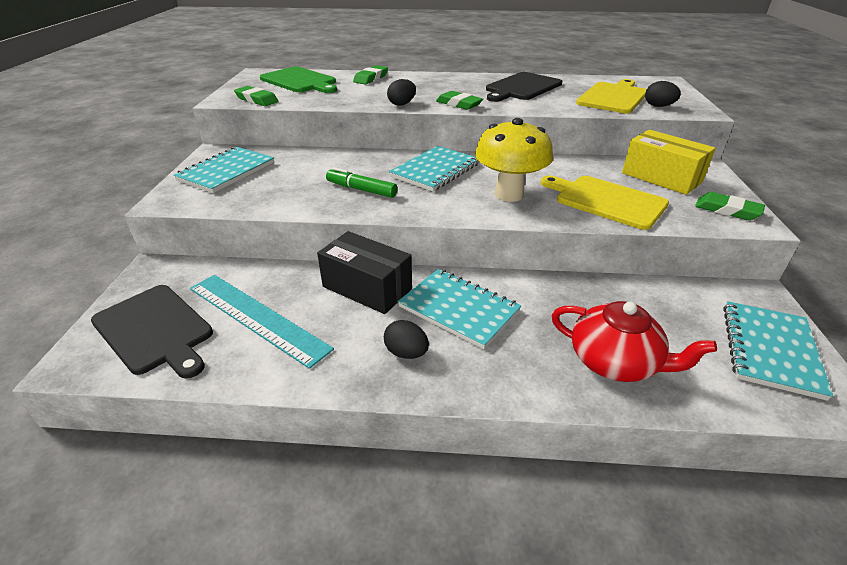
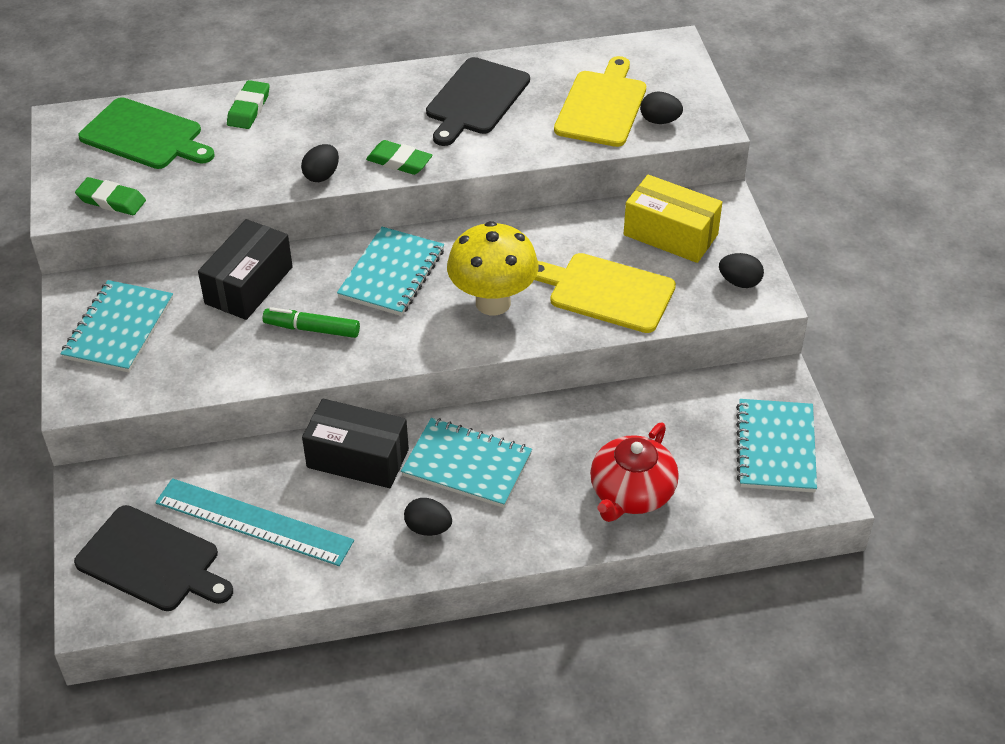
camera: 15 degrees left, 10 degrees up
red teapot [551,301,717,382] -> red teapot turned 105 degrees clockwise [590,423,679,522]
green eraser [695,192,765,220] -> black egg [719,253,764,288]
none -> black box [198,219,293,320]

